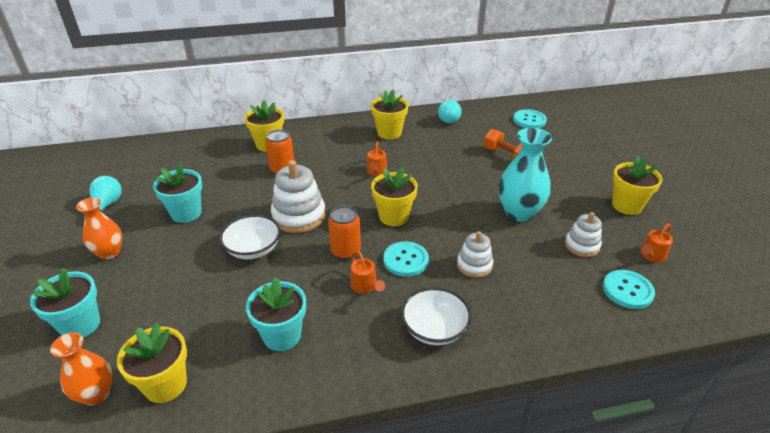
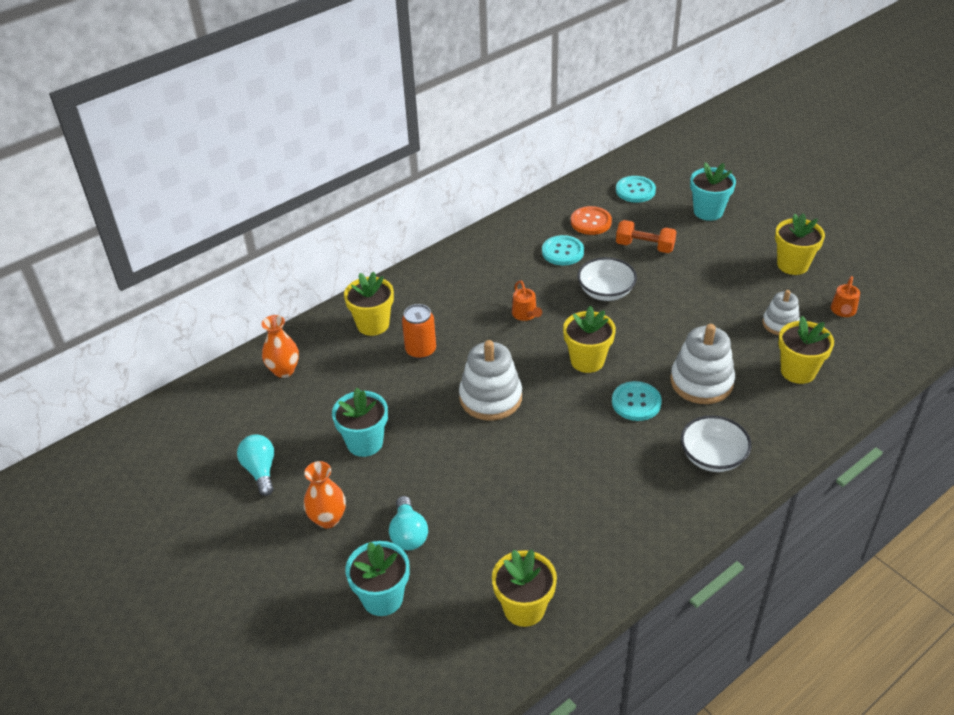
camera: 25 degrees left, 5 degrees up
orange vase [50,332,113,405] -> orange vase moved to [262,315,299,378]
white bowl [219,215,281,259] -> white bowl moved to [578,257,637,301]
turquoise flower pot [246,277,306,351] -> turquoise flower pot moved to [690,162,736,221]
orange can [328,206,361,260] -> none
orange watering can [350,251,385,293] -> none
yellow flower pot [371,90,408,140] -> yellow flower pot moved to [778,316,834,384]
turquoise light bulb [438,100,462,124] -> turquoise light bulb moved to [389,496,428,550]
white stacking toy [457,231,493,278] -> white stacking toy [670,324,735,404], size x1.67
turquoise vase [499,128,552,222] -> none
turquoise button [603,270,655,309] -> turquoise button moved to [542,235,584,265]
none -> orange button [571,206,612,235]

